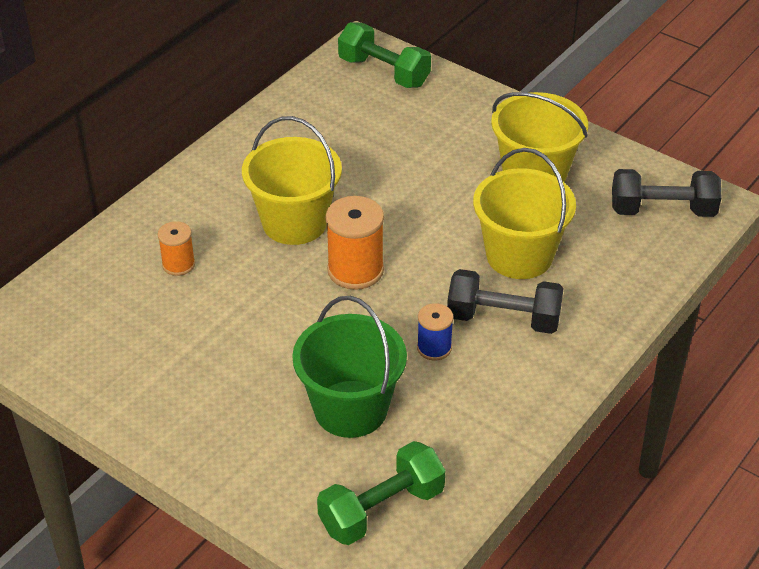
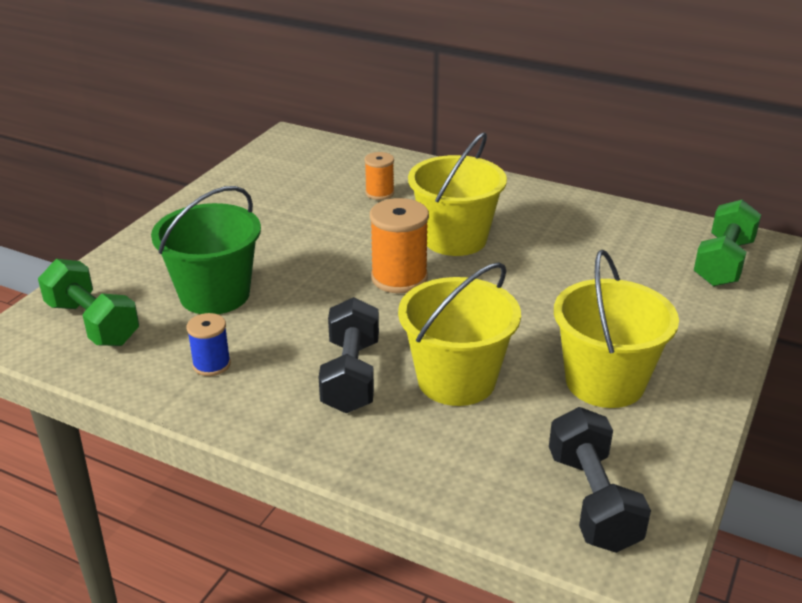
camera: 80 degrees right, 10 degrees down
blue spool [417,303,453,361] -> blue spool moved to [187,313,231,376]

